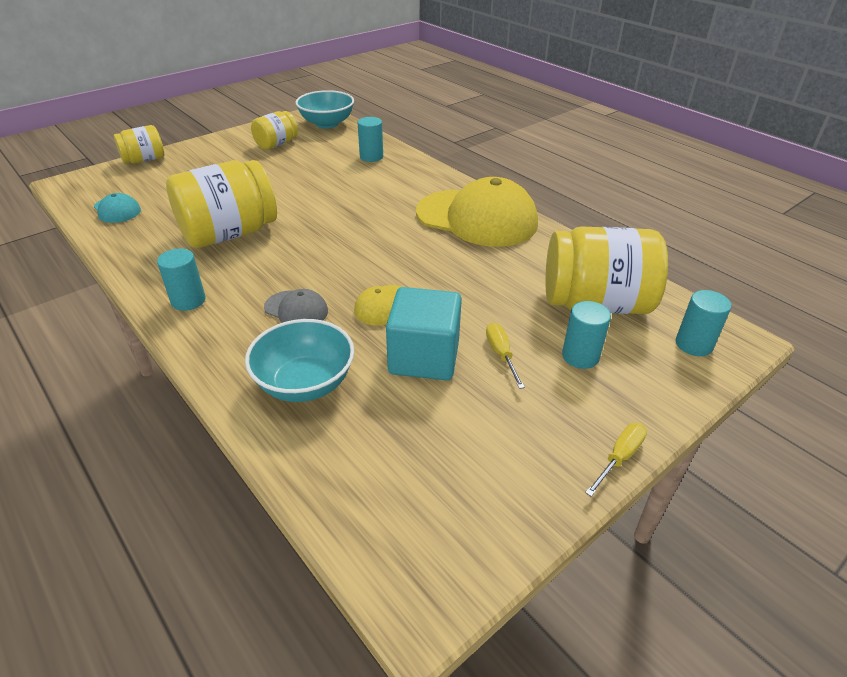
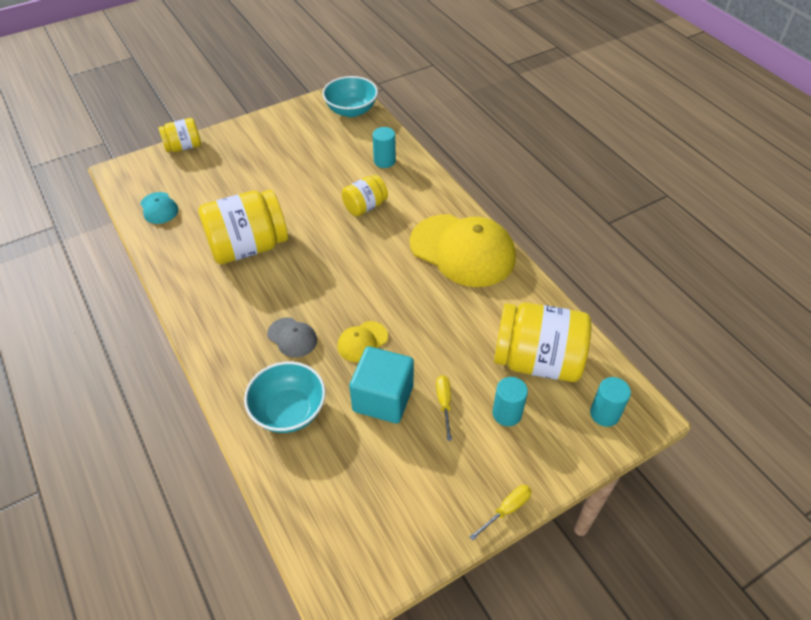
camera: 10 degrees right, 10 degrees up
turquoise cylinder [157,249,206,311] -> none
yellow jar [251,111,298,150] -> yellow jar moved to [342,175,388,216]

